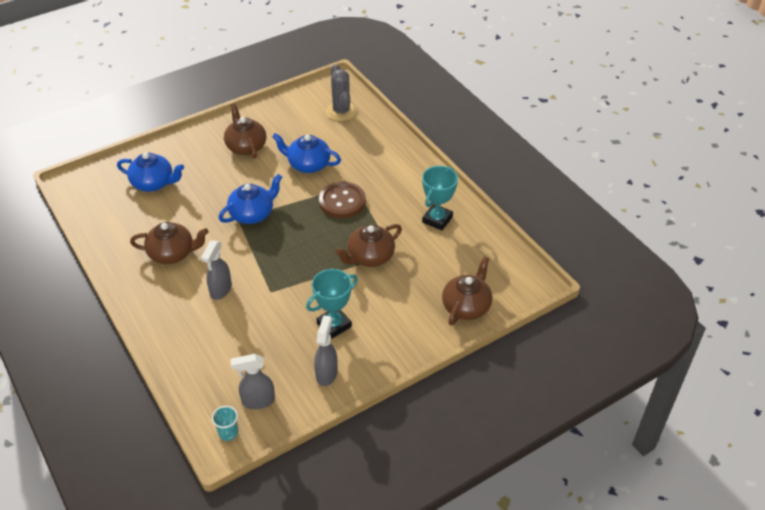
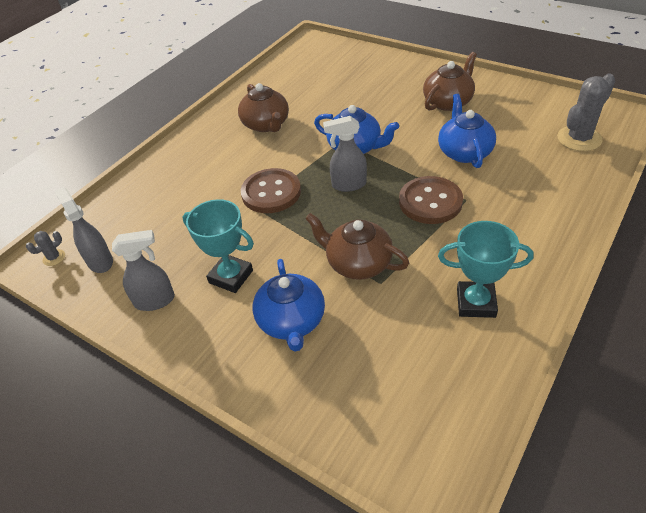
camera: 70 degrees right, 0 degrees up
blue teapot [117,152,184,192] -> blue teapot moved to [253,259,325,351]
grey spray bottle [201,240,232,300] -> grey spray bottle moved to [323,116,367,192]
turquoise cup [212,406,238,441] -> grey cactus [26,231,65,266]
brown teapot [442,256,492,325] -> none
none -> brown button [241,168,301,213]

